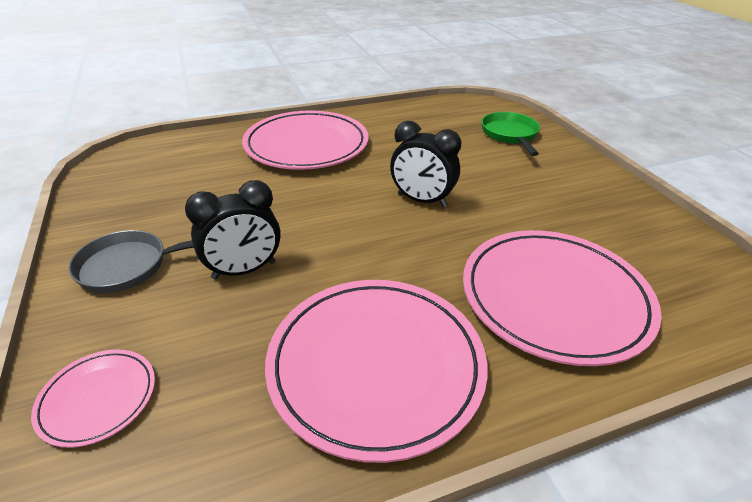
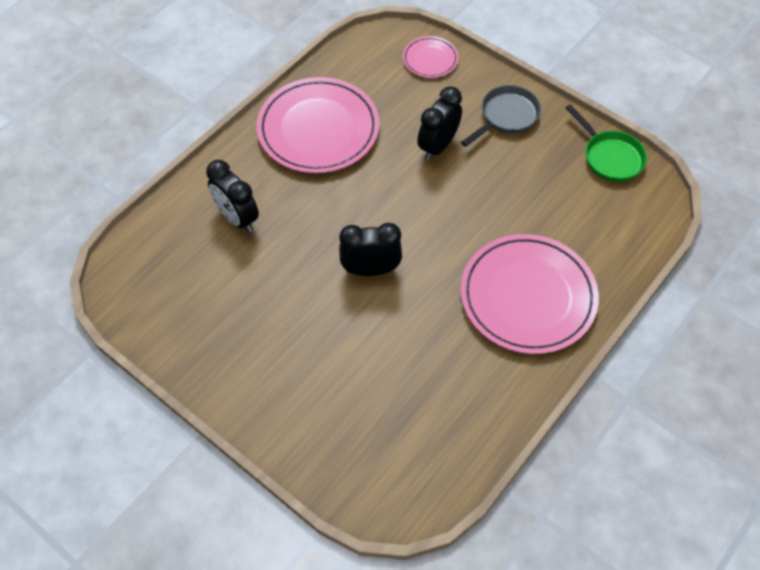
camera: 150 degrees right, 20 degrees up
pink plate [463,230,662,366] -> black clock [206,160,259,232]
green pan [482,112,540,156] -> green pan moved to [565,104,647,182]

